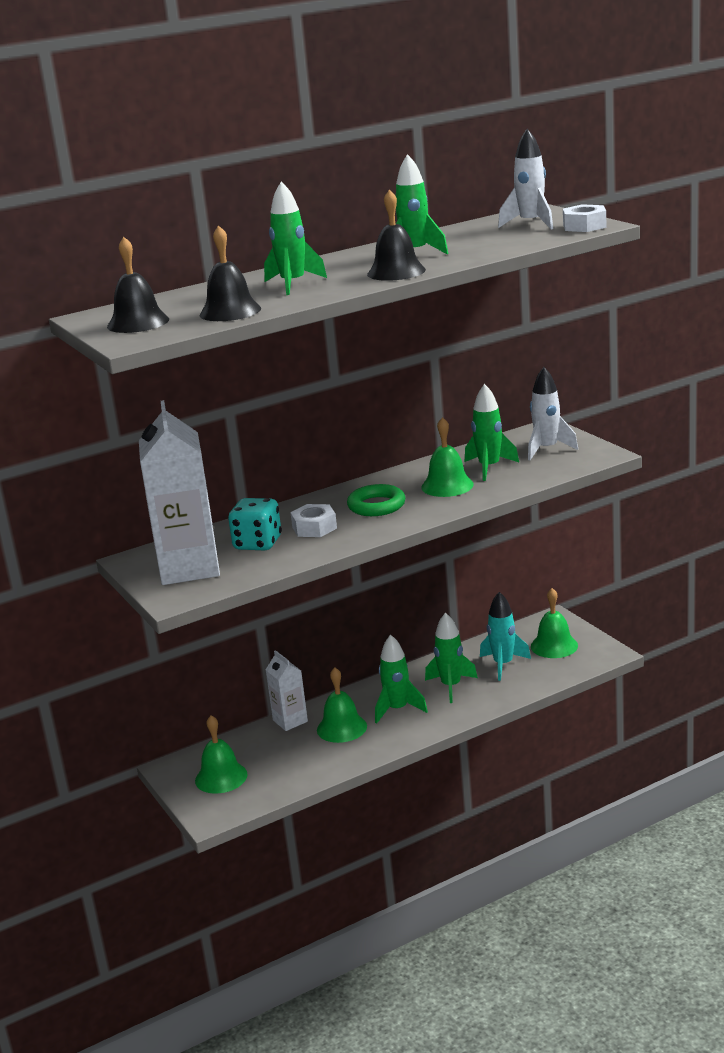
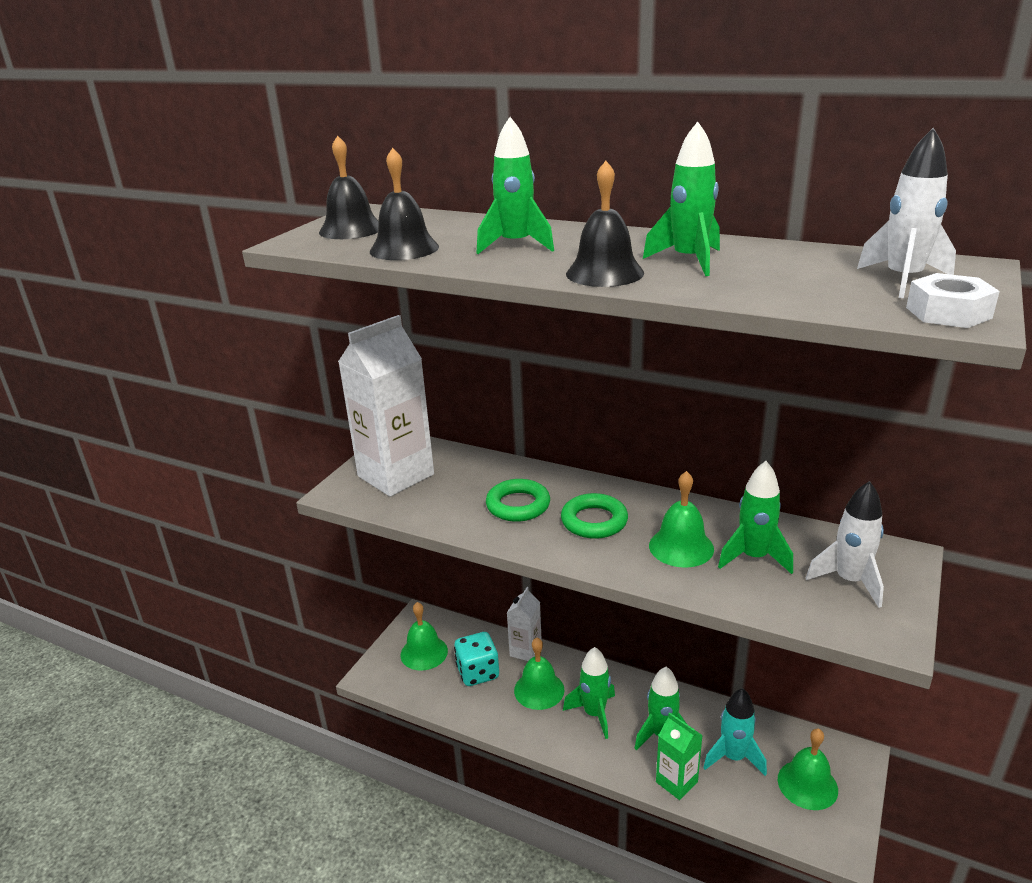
camera: 55 degrees right, 5 degrees up
turquoise dice [228,498,282,550] -> turquoise dice moved to [454,632,499,686]
white nut [290,504,337,537] -> green ring [486,479,550,522]
none -> green carton [656,712,703,800]

